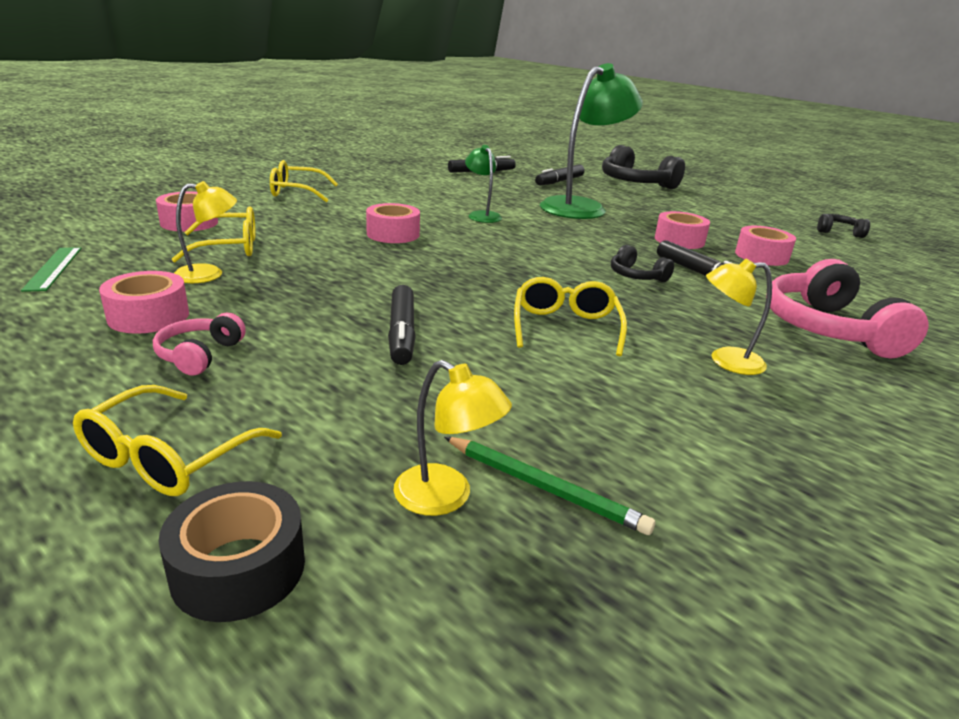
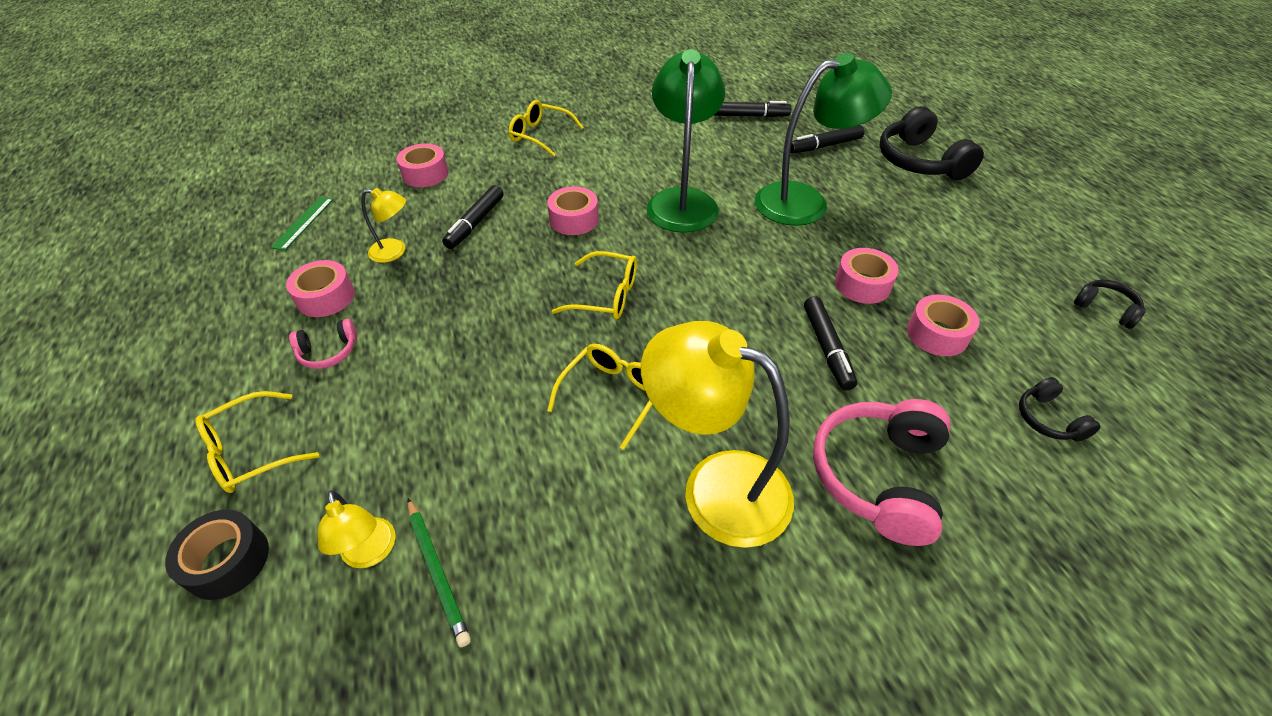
camera: 30 degrees right, 20 degrees up
pink headphones [153,313,246,376] -> pink headphones turned 150 degrees counterclockwise [289,318,357,369]
yellow glasses [171,206,256,262] -> yellow glasses moved to [552,251,637,319]
black marker [388,285,416,365] -> black marker moved to [442,185,504,249]
green lamp [465,145,502,223] -> green lamp [646,49,725,233], size x2.10
black headphones [611,245,674,282] -> black headphones moved to [1019,377,1100,442]
yellow lamp [706,259,772,375] -> yellow lamp [641,321,794,548], size x2.10

